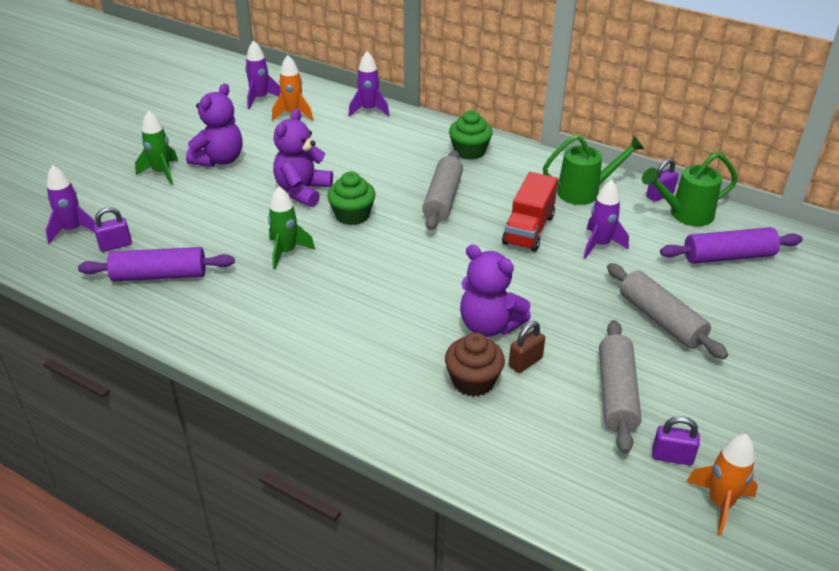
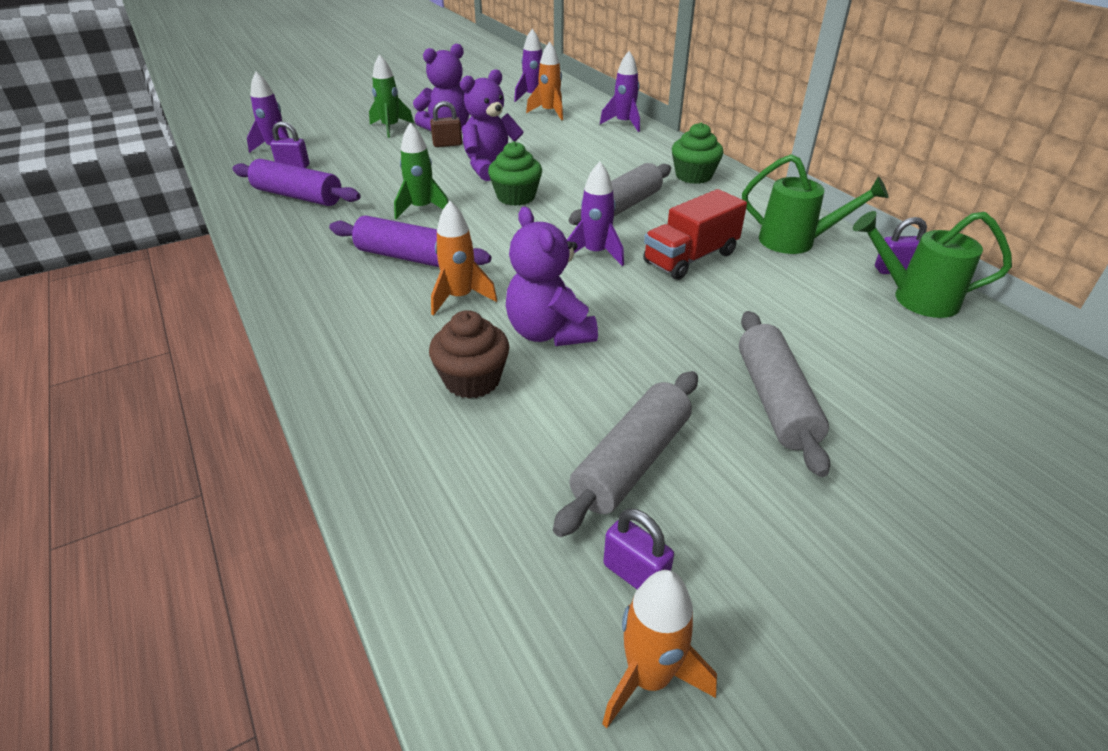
camera: 30 degrees right, 0 degrees up
brown padlock [509,321,545,373] -> brown padlock moved to [430,101,462,147]
purple rocket [583,180,629,259] -> purple rocket moved to [567,162,624,266]
purple rolling pin [660,227,803,264] -> purple rolling pin moved to [329,216,491,267]
none -> orange rocket [431,201,497,316]

